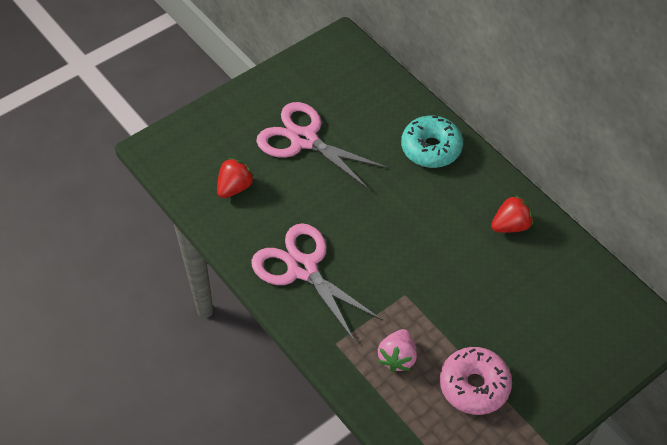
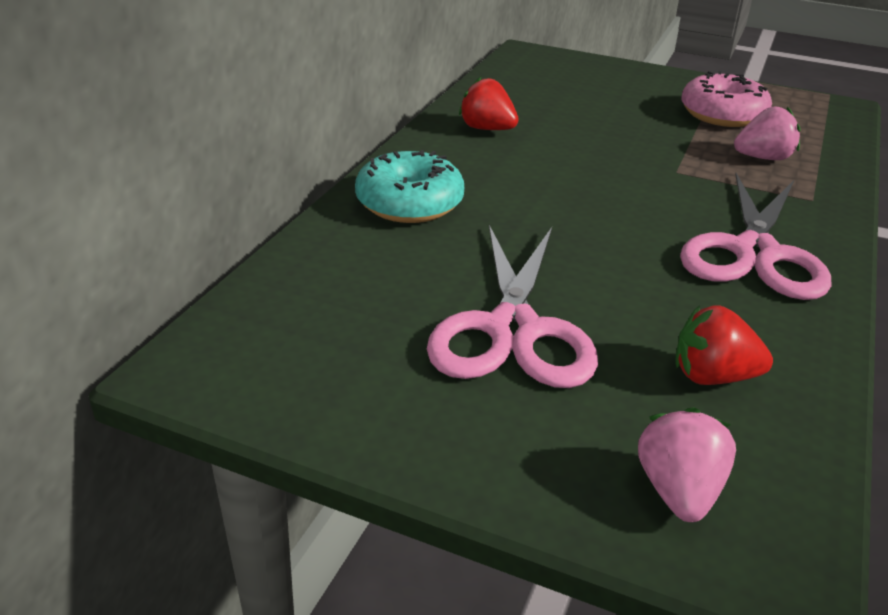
camera: 120 degrees left, 20 degrees down
none -> pink strawberry [638,407,736,522]

